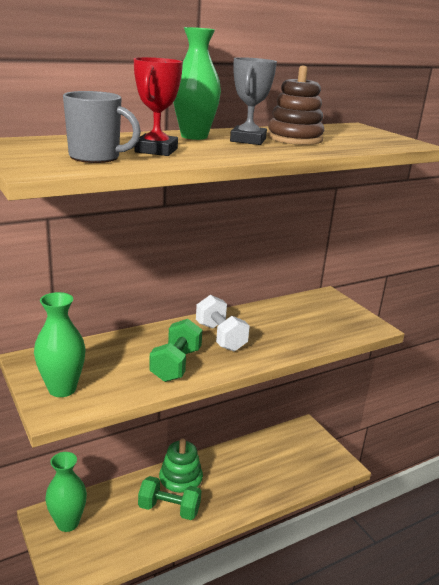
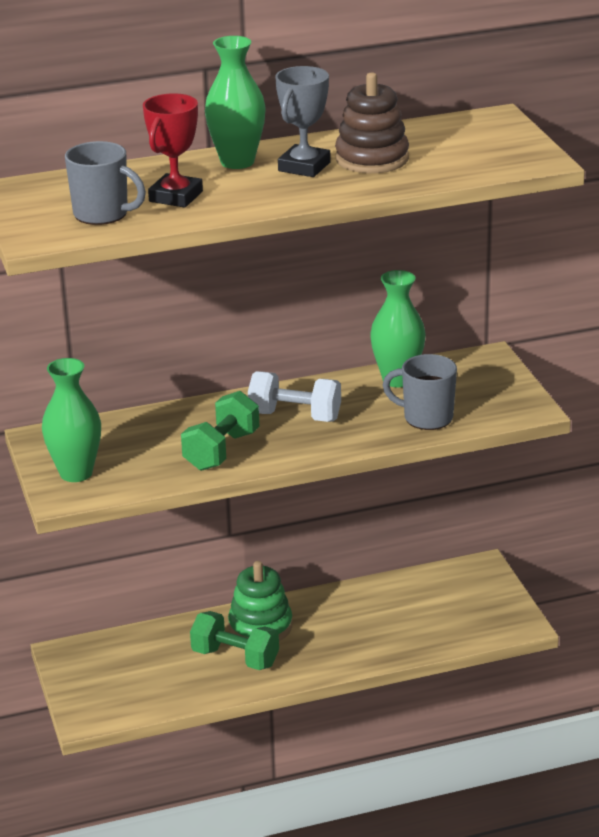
camera: 15 degrees right, 5 degrees up
green vase [45,452,87,532] -> green vase moved to [370,270,426,387]
white dumbbell [196,295,250,351] -> white dumbbell turned 60 degrees counterclockwise [248,371,341,422]
none -> grey mug [383,354,457,430]

